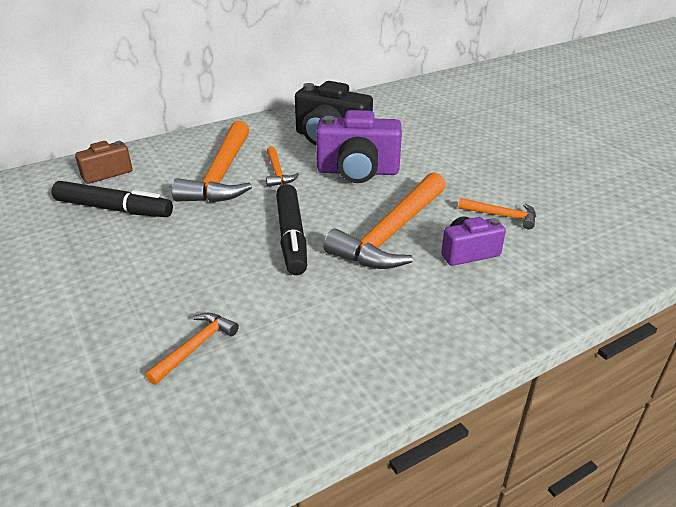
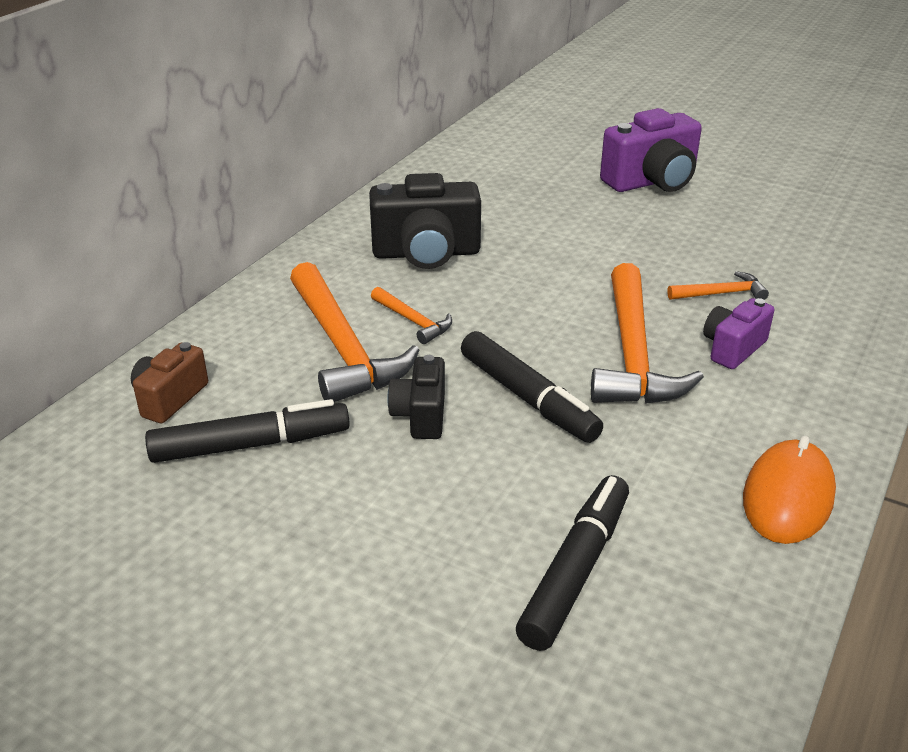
camera: 30 degrees left, 0 degrees up
orange hammer [145,313,239,385] -> black marker [516,475,629,651]
purple camera [316,110,402,183] -> purple camera moved to [600,108,702,192]
none -> black camera [387,355,445,439]
none -> orange mouse [743,436,836,544]

